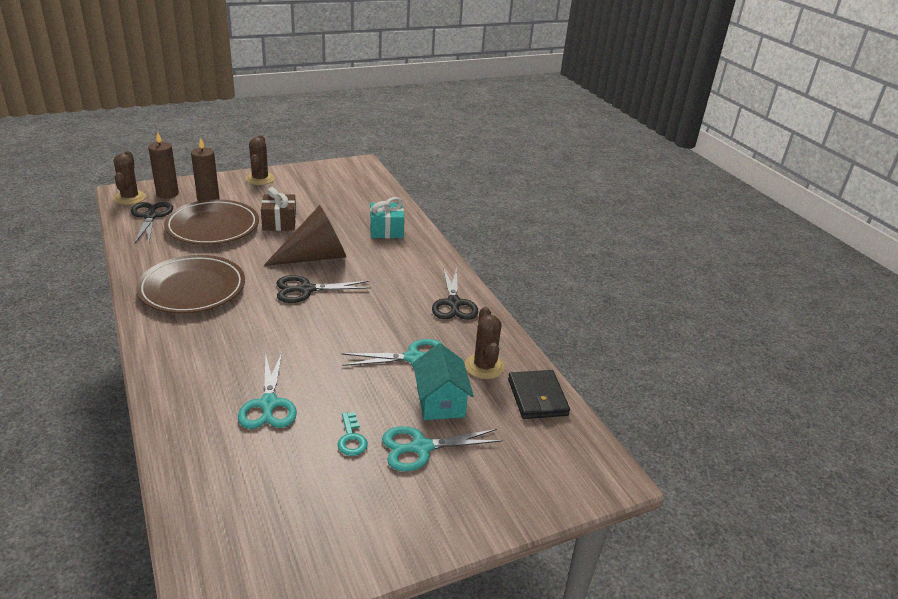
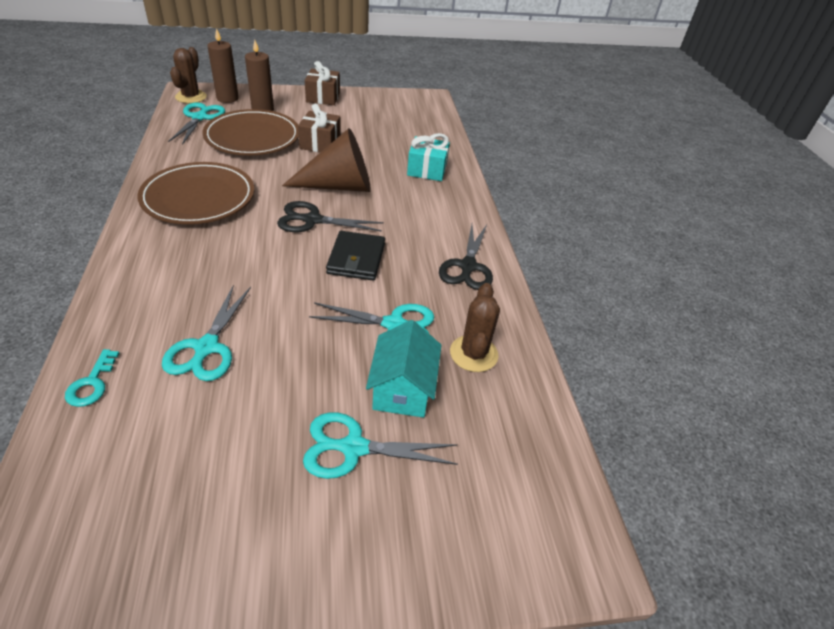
camera: 15 degrees right, 10 degrees up
black scissors [131,202,173,243] -> turquoise scissors [168,102,225,145]
brown cactus [246,135,275,185] -> brown gift [305,61,340,105]
turquoise key [337,412,368,456] -> turquoise key moved to [65,349,120,407]
black wallet [508,370,570,419] -> black wallet moved to [326,231,385,281]

